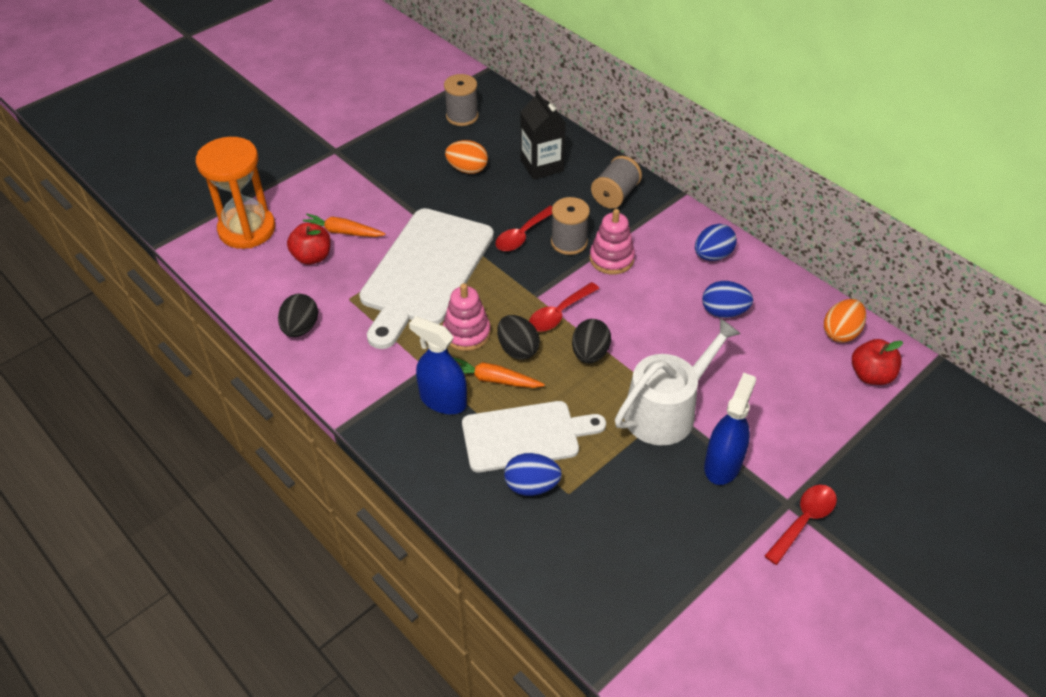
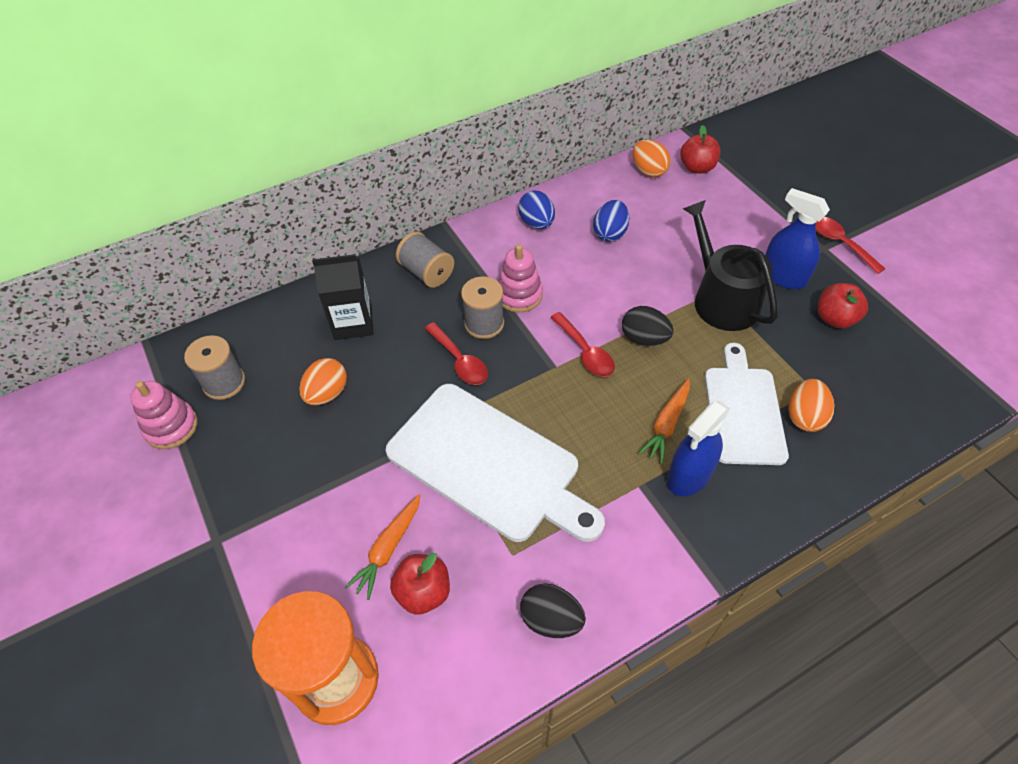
camera: 75 degrees left, 5 degrees up
pink stacking toy [443,283,491,351] -> pink stacking toy moved to [130,381,198,449]
black egg [497,315,540,360] -> none
blue egg [504,453,562,496] -> orange egg [789,379,834,432]
white watering can [615,318,741,446] -> black watering can [683,200,778,331]
none -> red apple [818,283,868,328]

